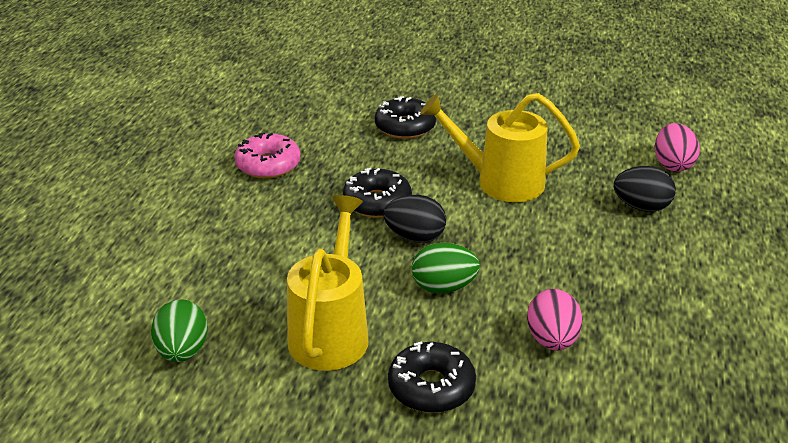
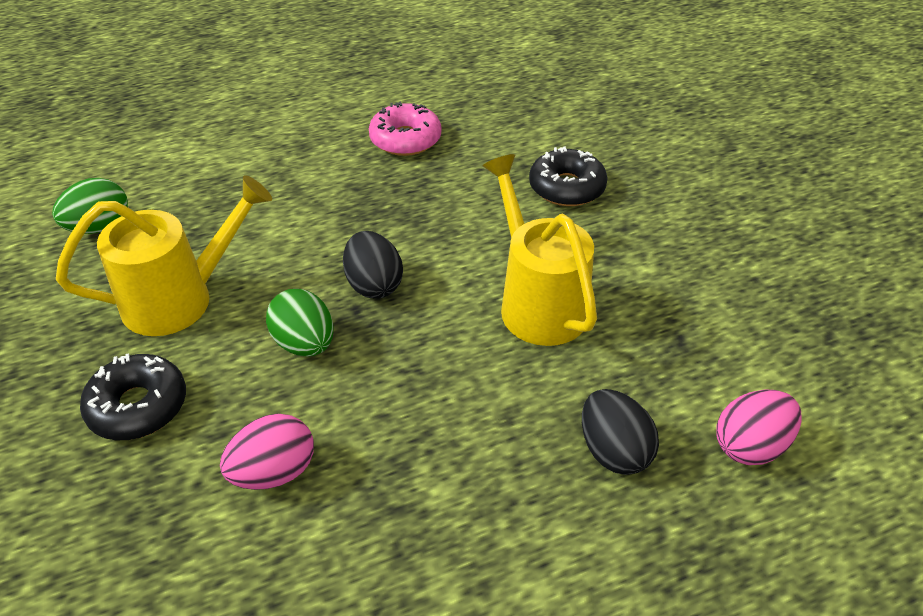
camera: 55 degrees right, 10 degrees up
black donut [343,168,412,218] -> none

